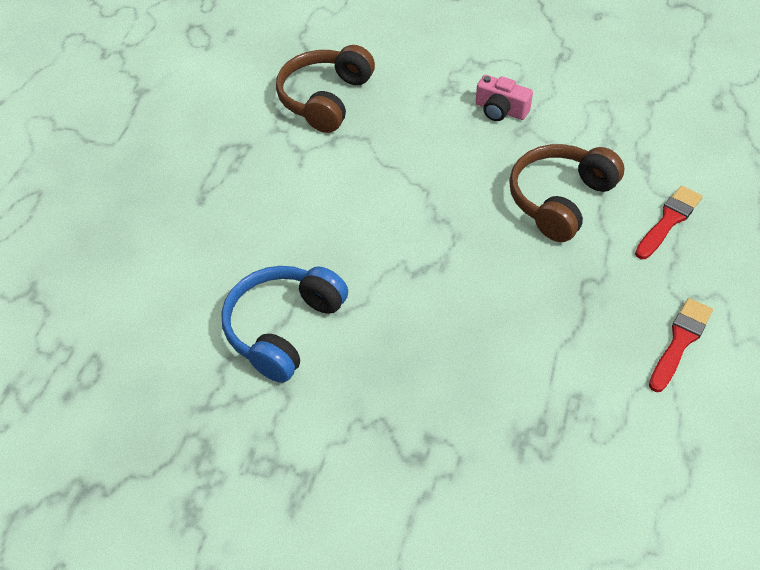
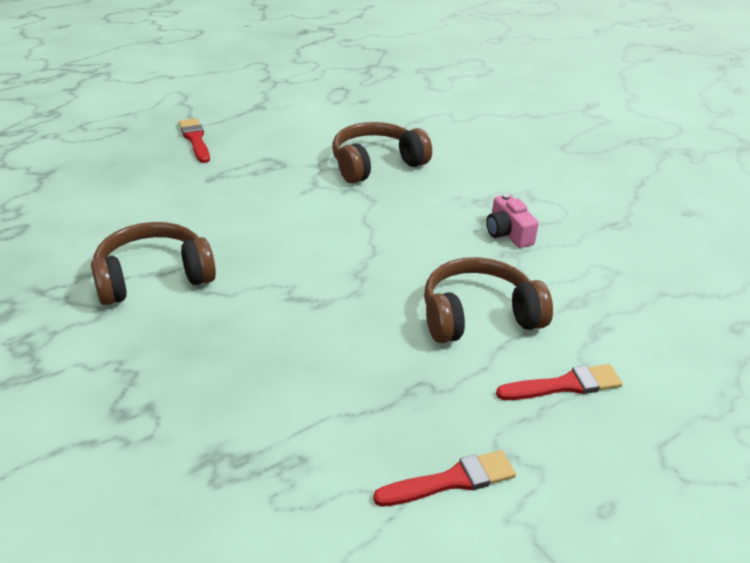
camera: 35 degrees right, 15 degrees down
blue headphones [221,266,348,383] -> brown headphones [91,222,216,305]
none -> red brush [179,118,210,163]

